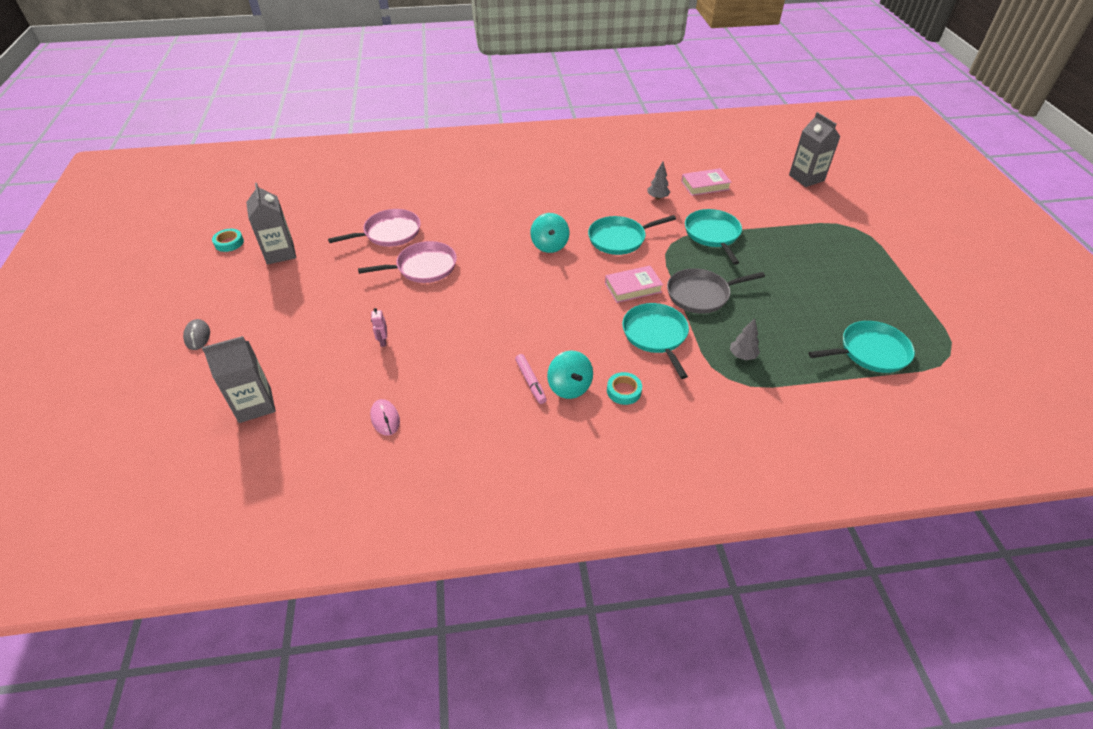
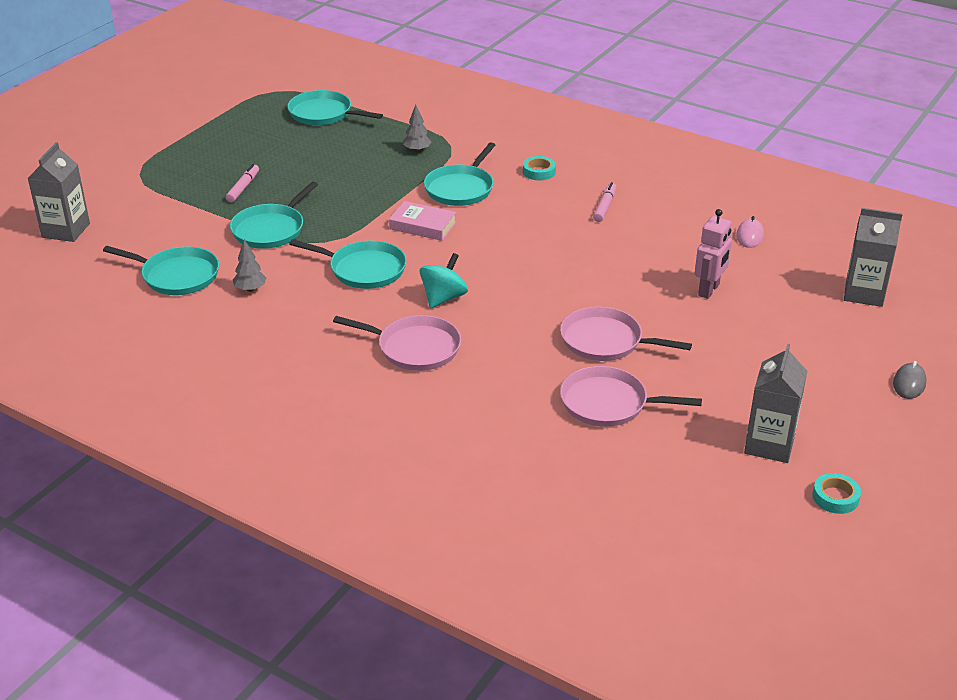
camera: 140 degrees left, 10 degrees down
pink robot [371,308,387,347] -> pink robot [695,209,732,299], size x1.80
turquoise spinning top [547,351,593,399] -> none
grey pan [667,268,765,314] -> none
pink book [681,168,732,196] -> turquoise pan [103,246,219,295]
none -> pink marker [226,164,259,202]
none -> pink pan [333,315,461,371]

